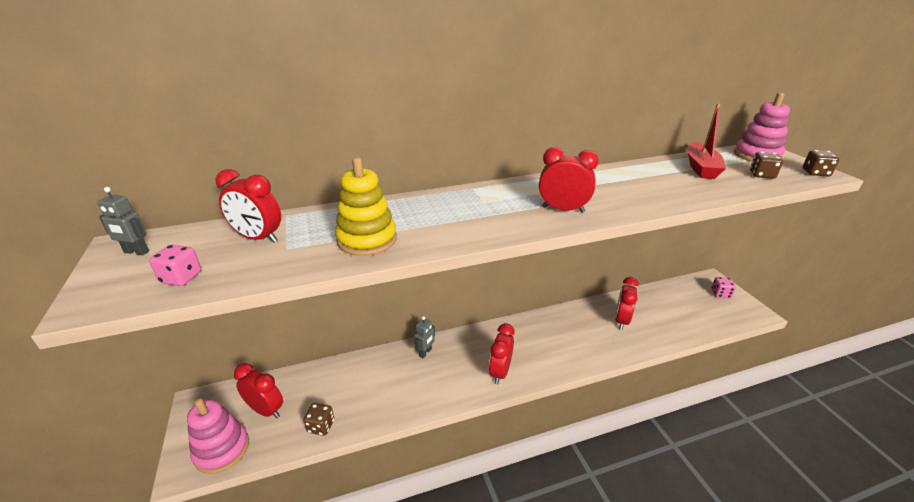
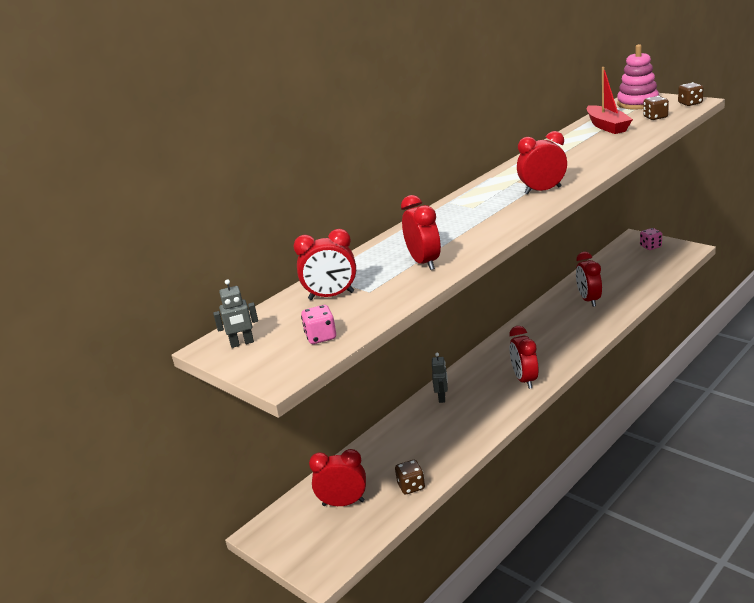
camera: 25 degrees left, 5 degrees down
pink stacking toy [187,398,249,474] -> none
yellow stacking toy [335,157,397,256] -> red clock [401,195,441,270]

